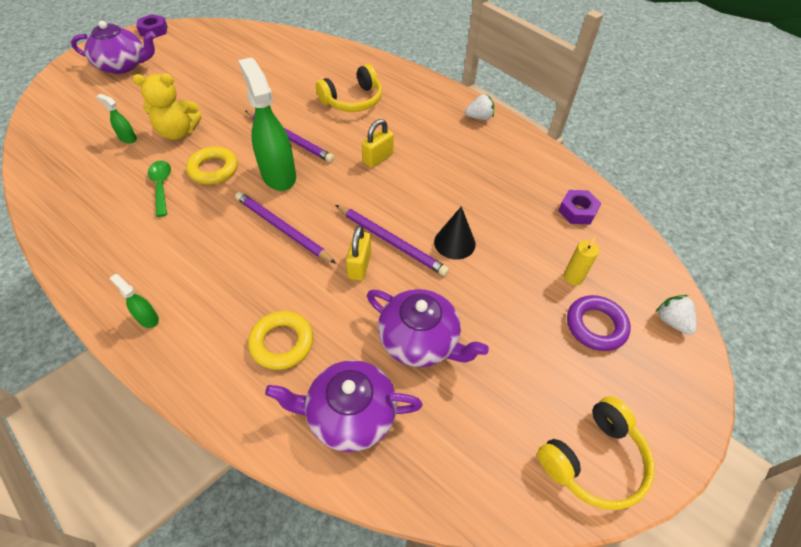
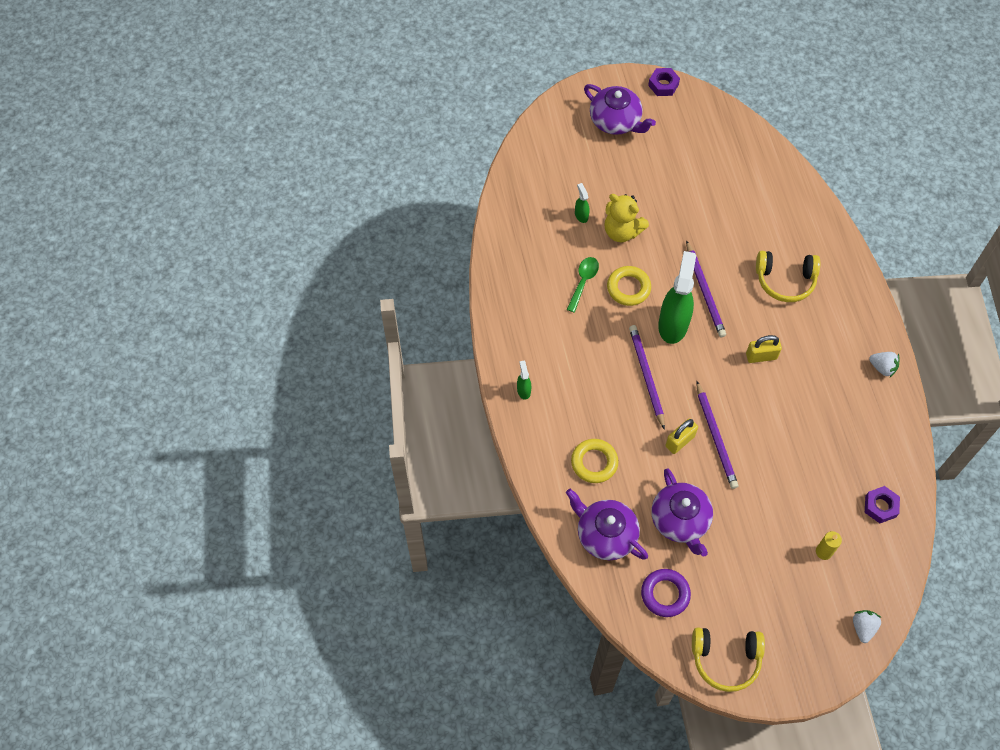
camera: 40 degrees right, 10 degrees up
black cone [434,206,476,260] -> none
purple ring [567,295,631,351] -> purple ring moved to [641,569,691,617]

